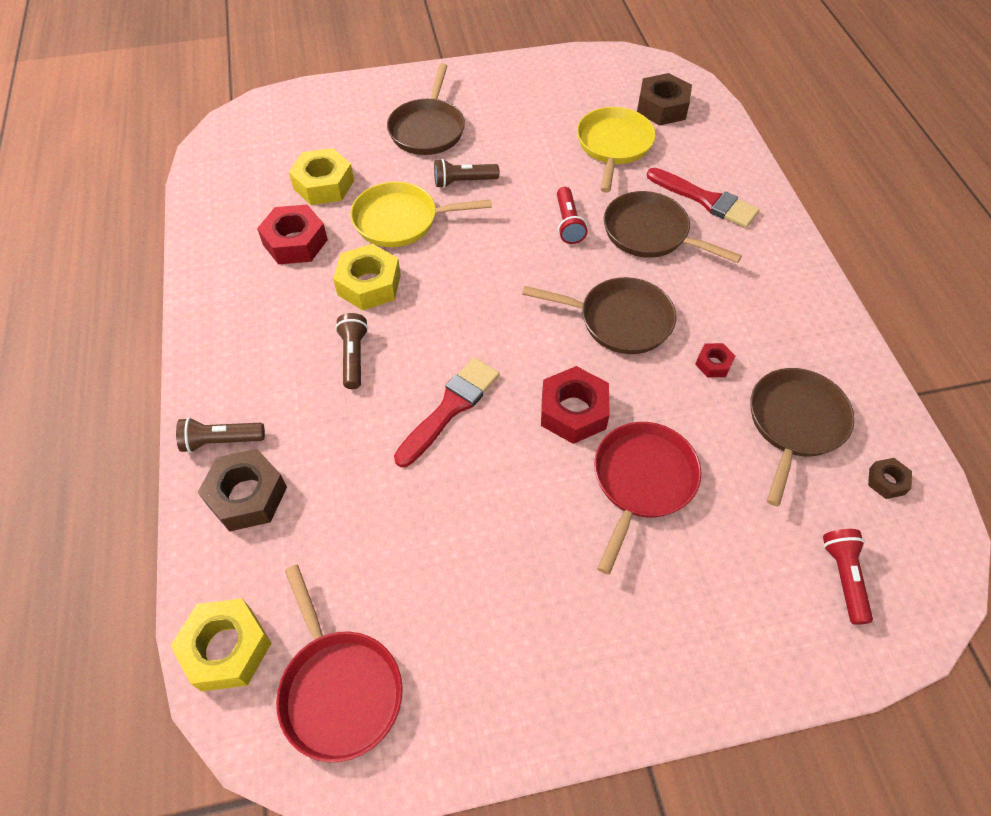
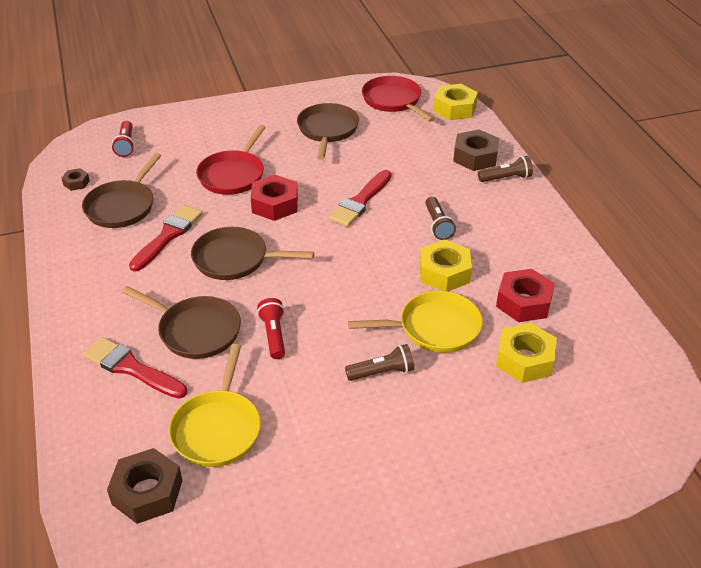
camera: 175 degrees right, 15 degrees down
brown pan [387,63,465,155] -> brown pan moved to [297,103,359,160]
red nut [695,343,735,378] -> red brush [129,205,203,272]

